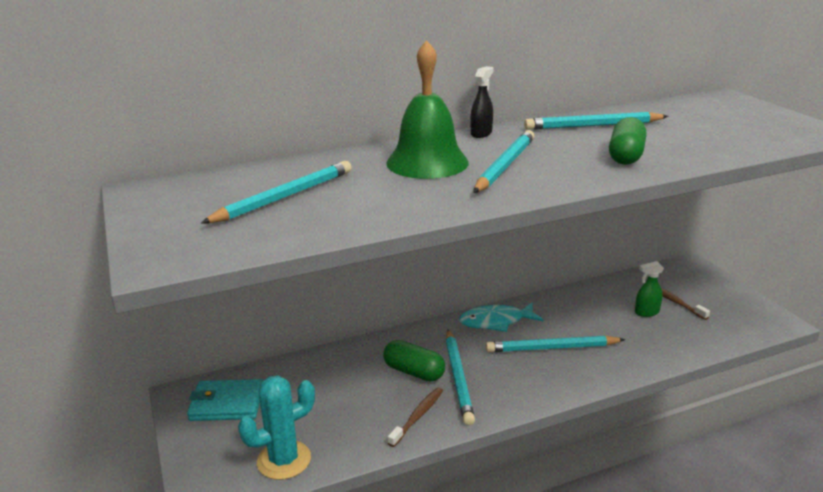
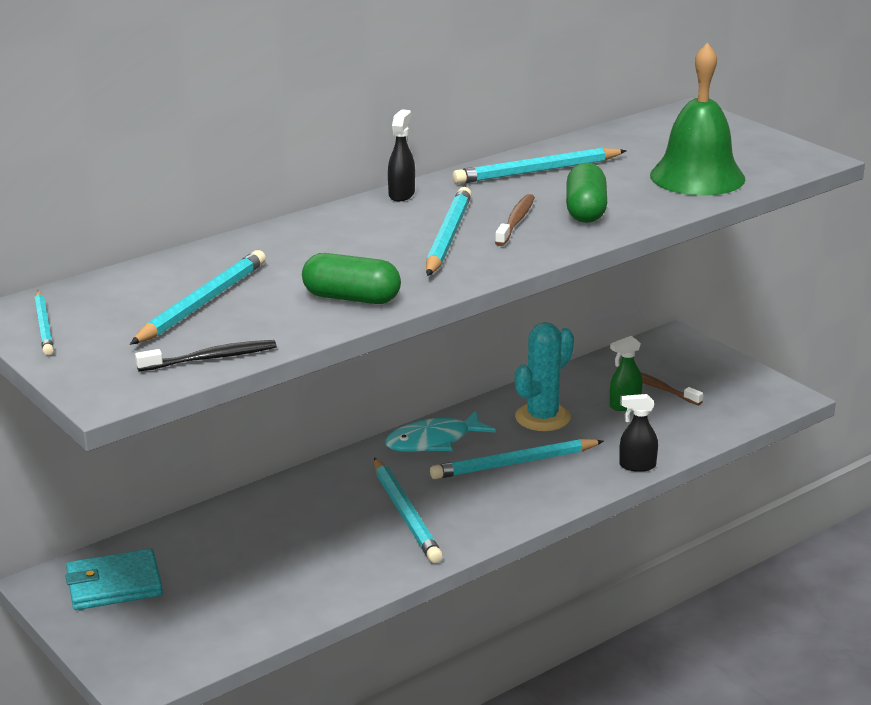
camera: 15 degrees left, 0 degrees up
turquoise cactus [238,376,315,480] -> turquoise cactus moved to [515,322,574,431]
green capsule [383,340,445,382] -> green capsule moved to [302,253,401,304]
green bell [386,40,469,179] -> green bell moved to [650,42,745,196]
brown toothbrush [388,387,443,447] -> brown toothbrush moved to [495,194,535,246]
none -> turquoise pencil [34,290,54,355]
none -> black toothbrush [135,340,277,371]
none -> black spray bottle [619,394,658,472]

